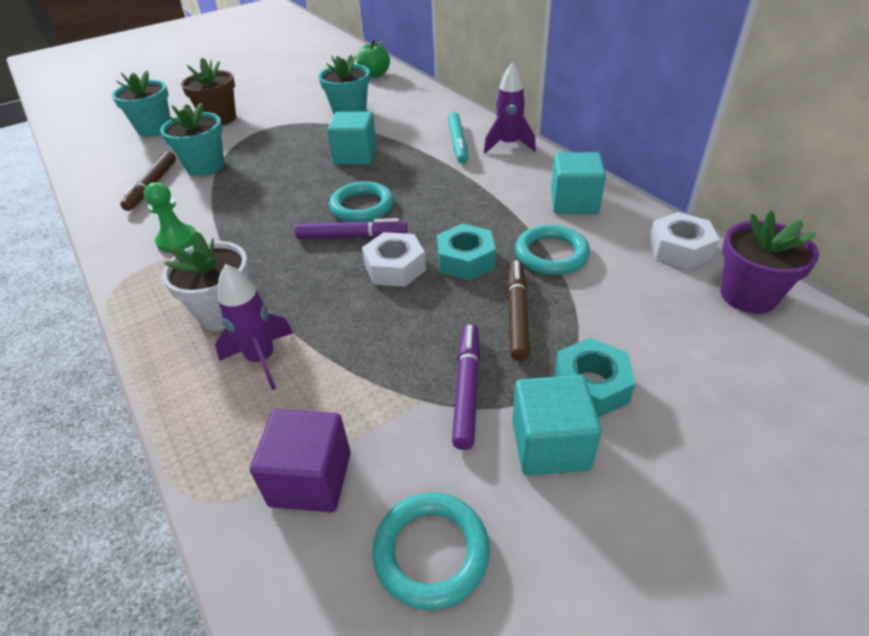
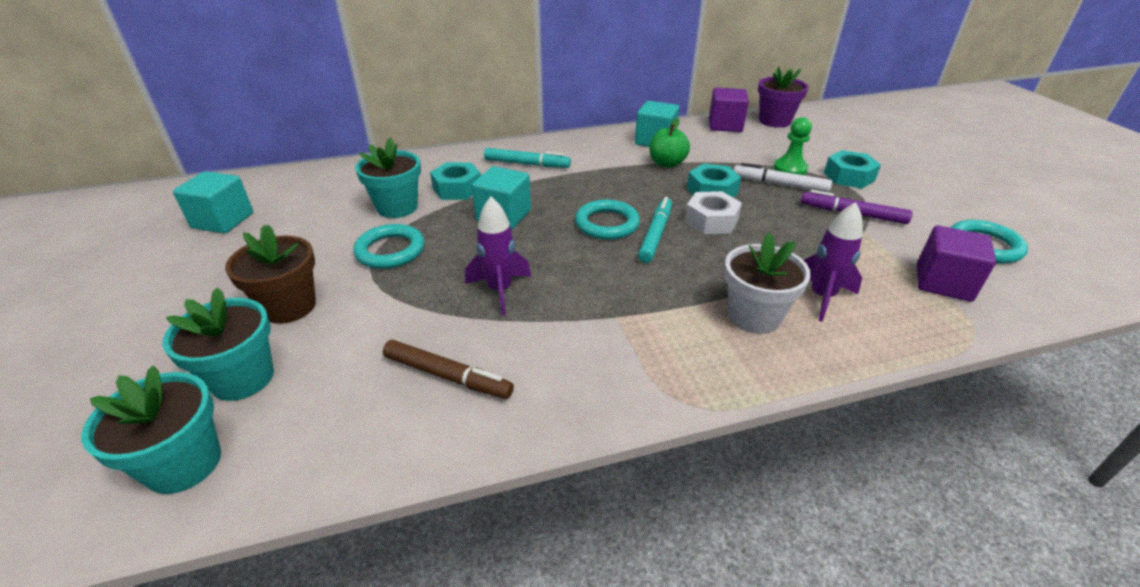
camera: 75 degrees left, 5 degrees down
green pawn [144,182,196,253] -> green pawn moved to [774,117,812,175]
turquoise flower pot [160,103,224,176] -> turquoise flower pot moved to [81,366,221,494]
purple marker [295,218,407,239] -> turquoise marker [638,197,672,263]
green apple [356,39,390,78] -> green apple moved to [649,118,690,168]
purple rocket [484,62,536,153] -> purple rocket moved to [465,197,531,316]
brown marker [507,260,530,361] -> white marker [734,163,832,193]
turquoise cube [512,375,602,475] -> turquoise cube moved to [173,171,253,233]
turquoise ring [515,224,590,275] -> turquoise ring moved to [353,224,425,269]
white nut [649,212,720,269] -> purple cube [709,88,749,132]
none -> turquoise nut [430,162,481,200]

